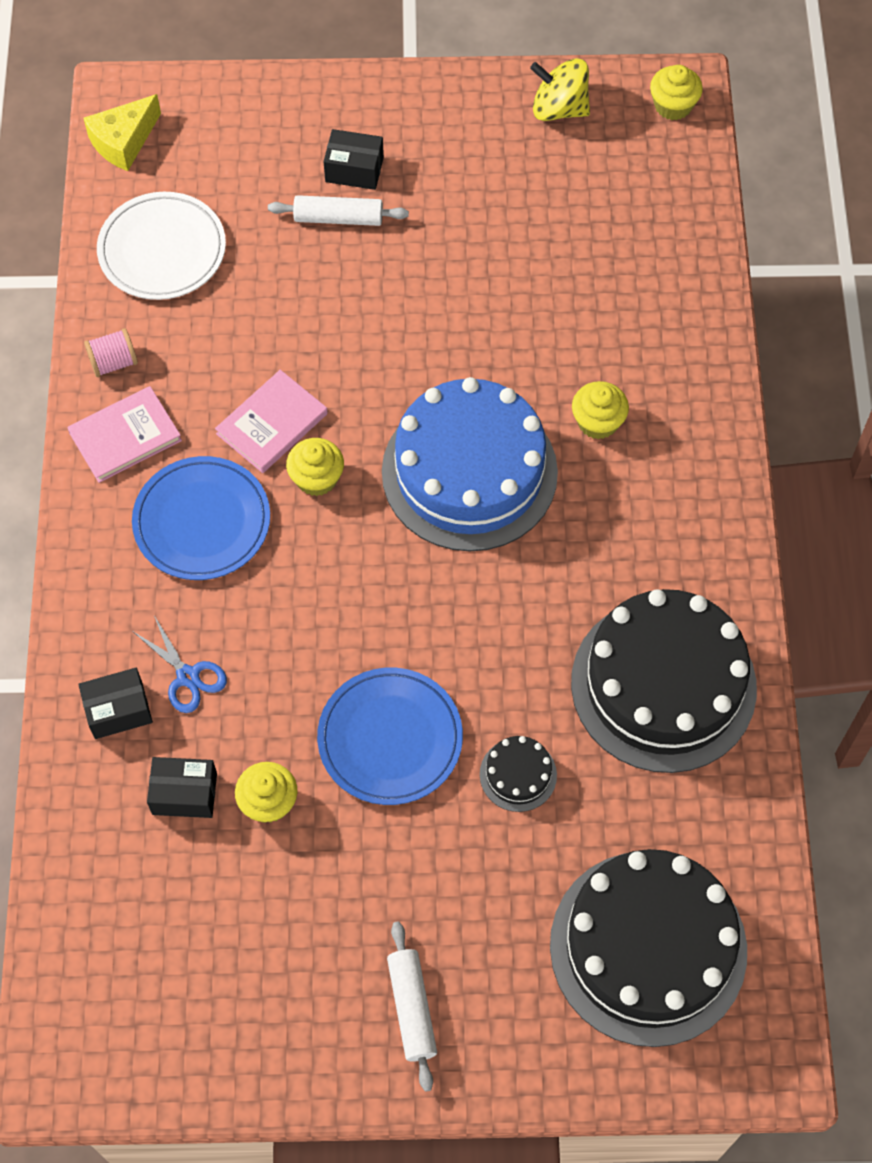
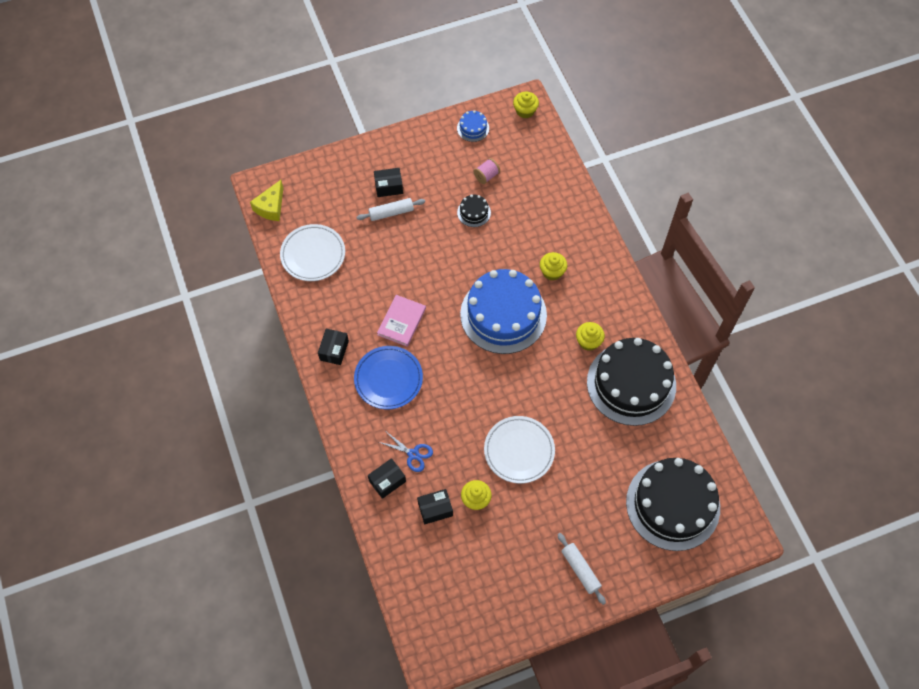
camera: 20 degrees left, 0 degrees up
pink book [67,386,182,483] -> black box [318,329,349,365]
pink spool [84,328,138,377] -> pink spool moved to [473,158,500,184]
yellow cupcake [286,438,344,496] -> yellow cupcake moved to [576,322,605,351]
blue plate [317,668,463,805] -> white plate [484,416,555,484]
black cake [480,736,557,812] -> black cake moved to [457,194,491,227]
yellow spinning top [530,58,590,121] -> blue cake [457,110,489,142]

